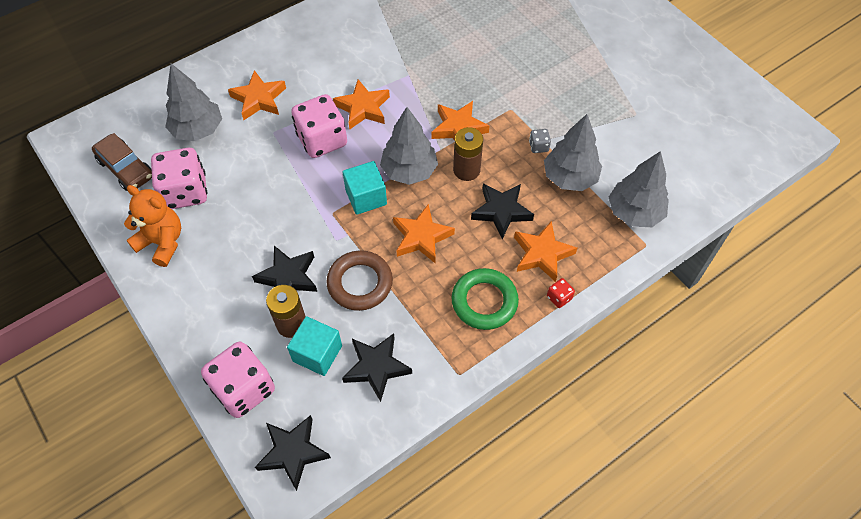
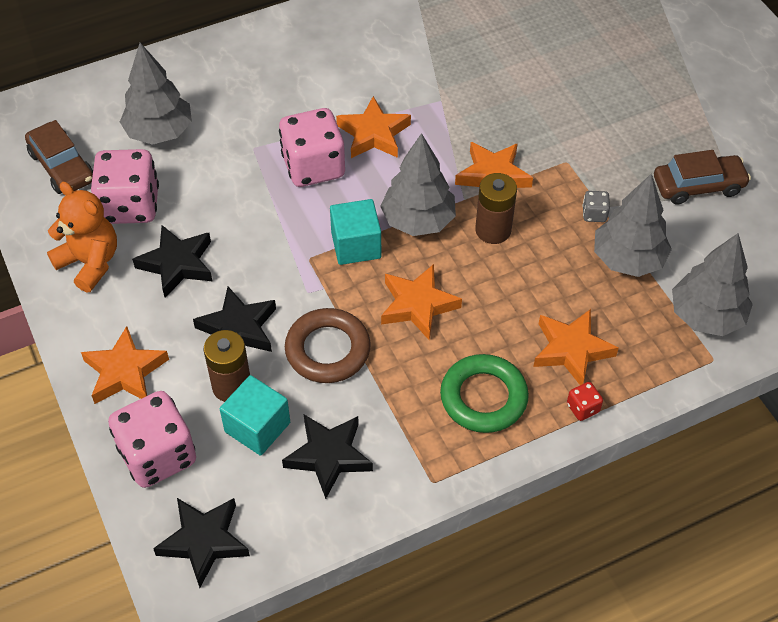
camera: 10 degrees right, 5 degrees down
orange star [228,70,286,120] -> orange star moved to [81,326,169,404]
black star [471,183,534,239] -> black star moved to [132,225,212,298]
none -> brown car [654,150,751,205]

